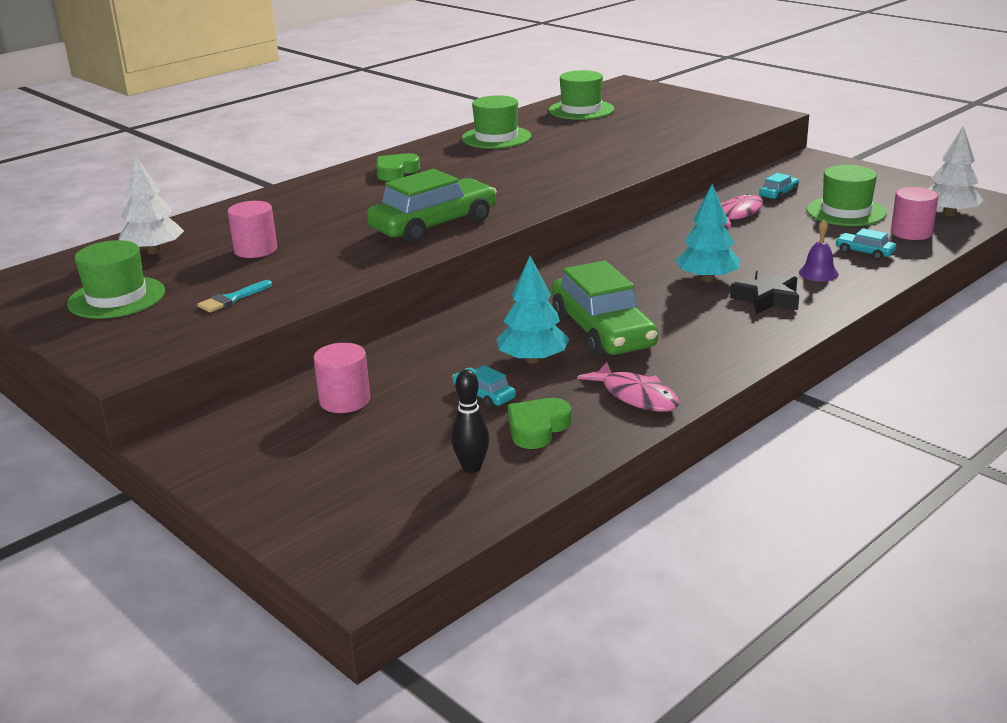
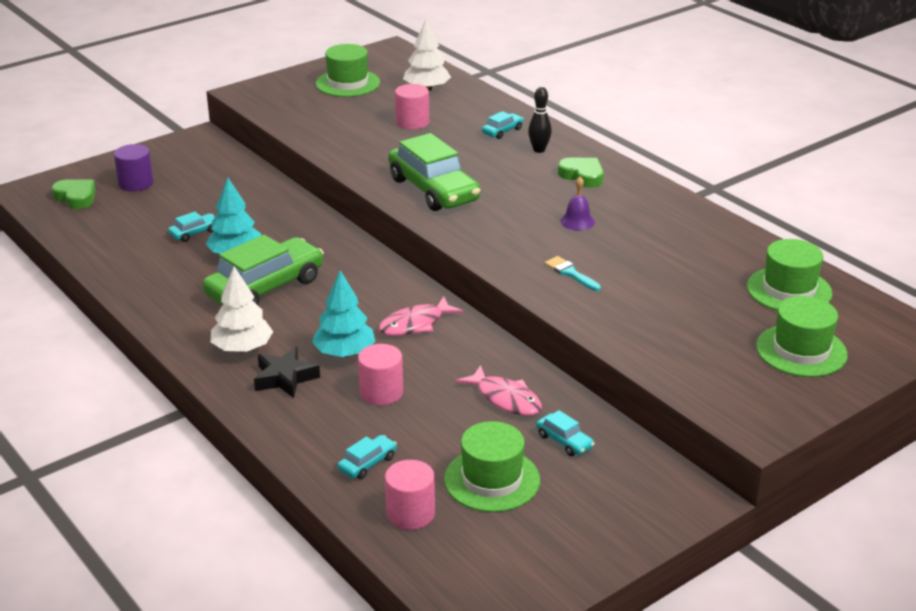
camera: 95 degrees right, 5 degrees up
turquoise brush [197,280,272,313] -> turquoise brush moved to [545,256,601,291]
pink cylinder [313,343,370,413] -> pink cylinder moved to [358,344,403,405]
black bowling pin [451,369,489,473] -> black bowling pin moved to [528,87,552,153]
green hat [462,95,532,149] -> green hat moved to [756,296,848,377]
green heart [508,398,571,449] -> green heart moved to [52,179,96,209]
green car [552,261,658,357] -> green car turned 150 degrees clockwise [203,235,324,305]
pink fish [578,362,679,412] -> pink fish moved to [379,296,463,336]
purple bell [799,220,839,282] -> purple bell moved to [560,177,595,231]
white tree [928,126,984,216] -> white tree moved to [211,266,273,352]
none -> purple cylinder [114,144,153,191]
none -> turquoise car [482,111,524,139]

